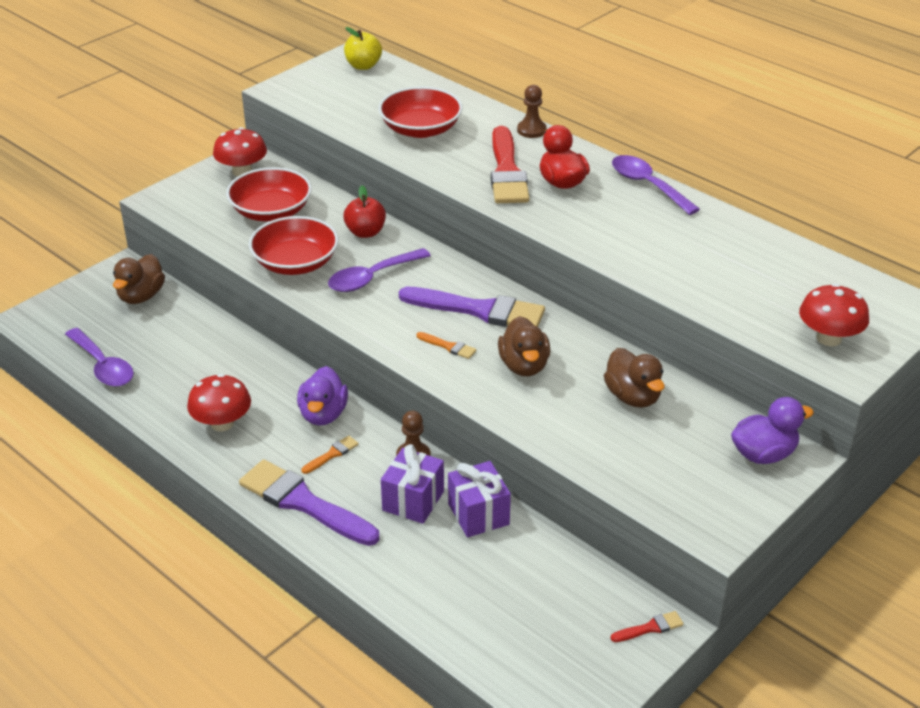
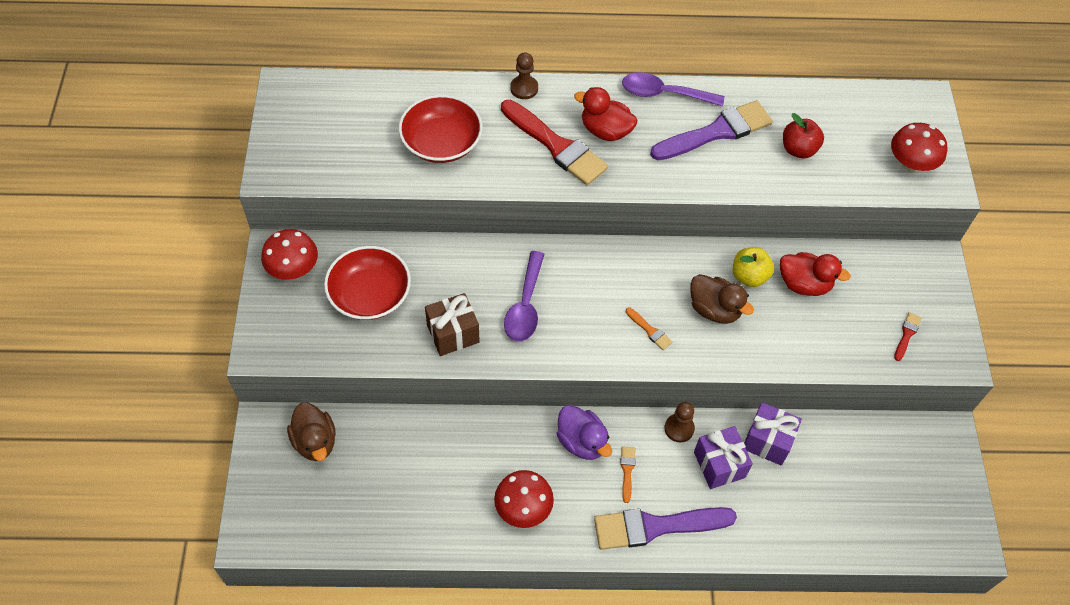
camera: 45 degrees left, 20 degrees up
purple spoon [65,328,134,387] -> none
red bowl [249,216,339,275] -> brown gift [425,293,480,356]
red apple [343,186,386,238] -> red apple moved to [783,113,824,158]
yellow apple [344,27,382,70] -> yellow apple moved to [733,248,774,287]
purple brush [399,287,545,327] -> purple brush moved to [650,100,773,160]
orange brush [416,332,476,359] -> orange brush turned 60 degrees clockwise [626,308,673,350]
brown duck [604,348,665,408] -> red duck [780,252,851,296]
red brush [610,611,684,642] -> red brush moved to [894,312,922,361]
purple duck [731,397,814,464] -> none

